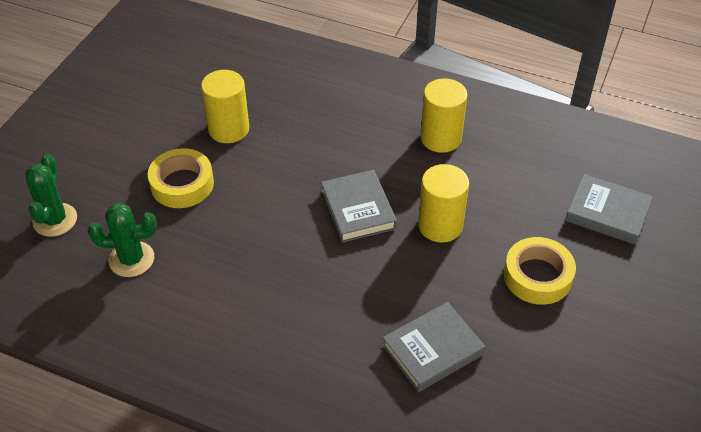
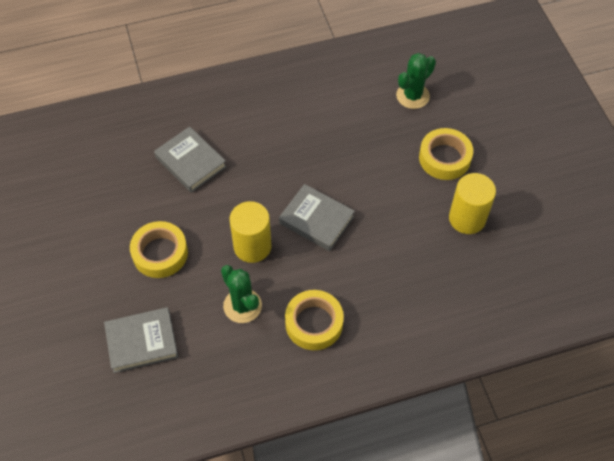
camera: 140 degrees right, 10 degrees up
green cactus [25,154,77,237] -> green cactus moved to [221,265,262,323]
grey book [382,302,485,392] -> grey book turned 60 degrees counterclockwise [154,126,227,193]
yellow cylinder [420,78,467,153] -> yellow tape [285,290,344,350]

